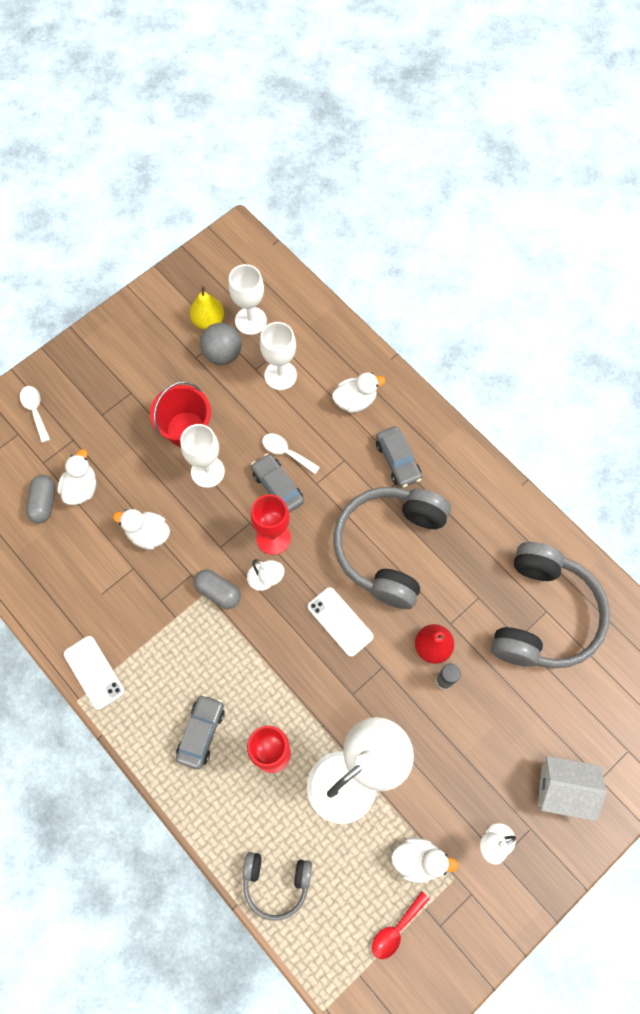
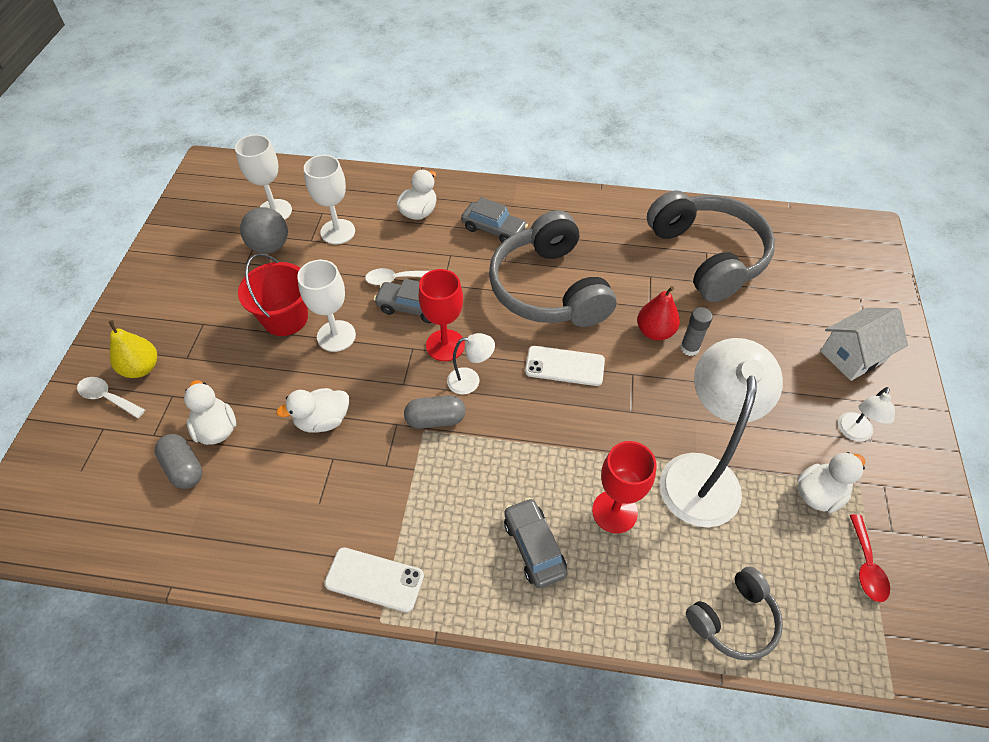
camera: 40 degrees left, 15 degrees down
yellow pear [190,286,224,330] -> yellow pear moved to [109,320,157,378]

